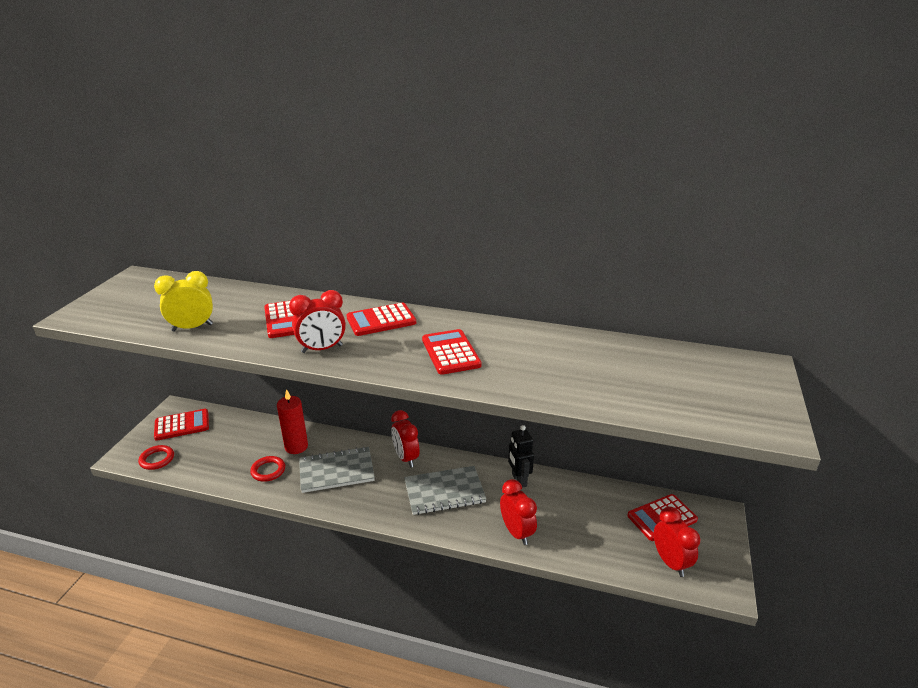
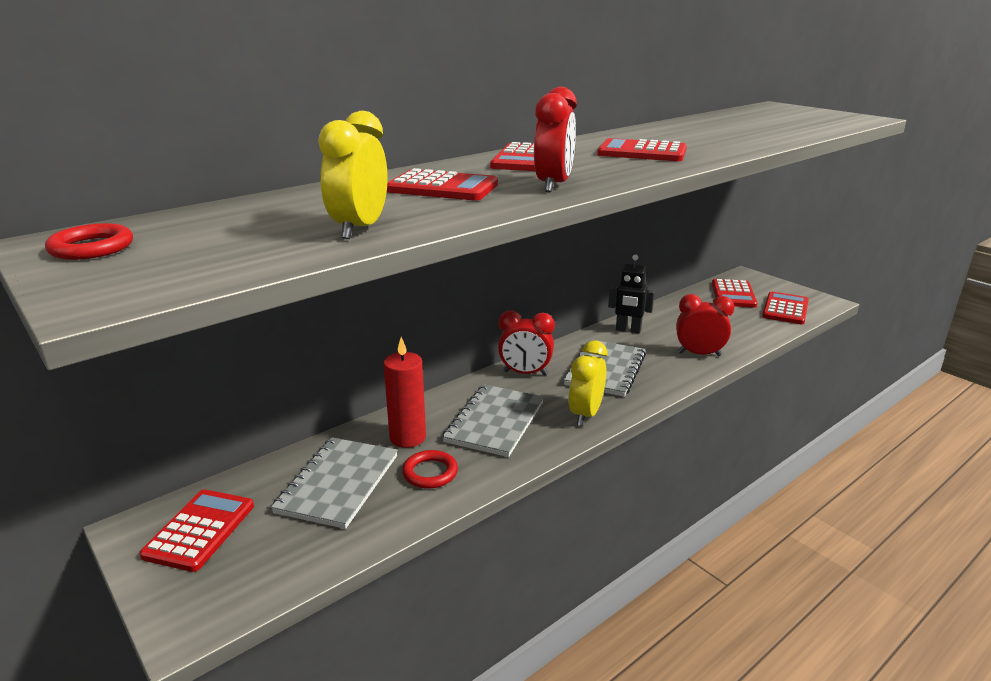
camera: 55 degrees left, 5 degrees down
red ring [138,445,174,470] -> red ring moved to [45,223,133,260]
red clock [654,507,700,577] -> red calculator [762,292,809,324]
none -> grey notebook [271,437,398,529]
none -> yellow clock [568,341,607,426]

